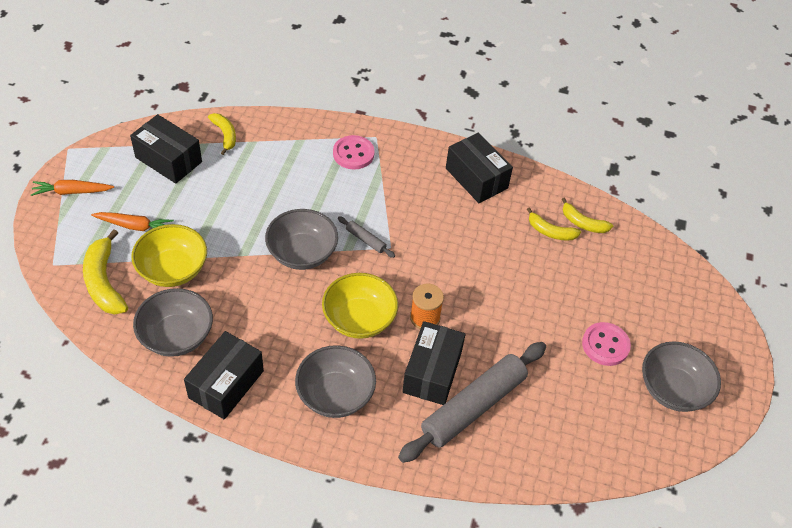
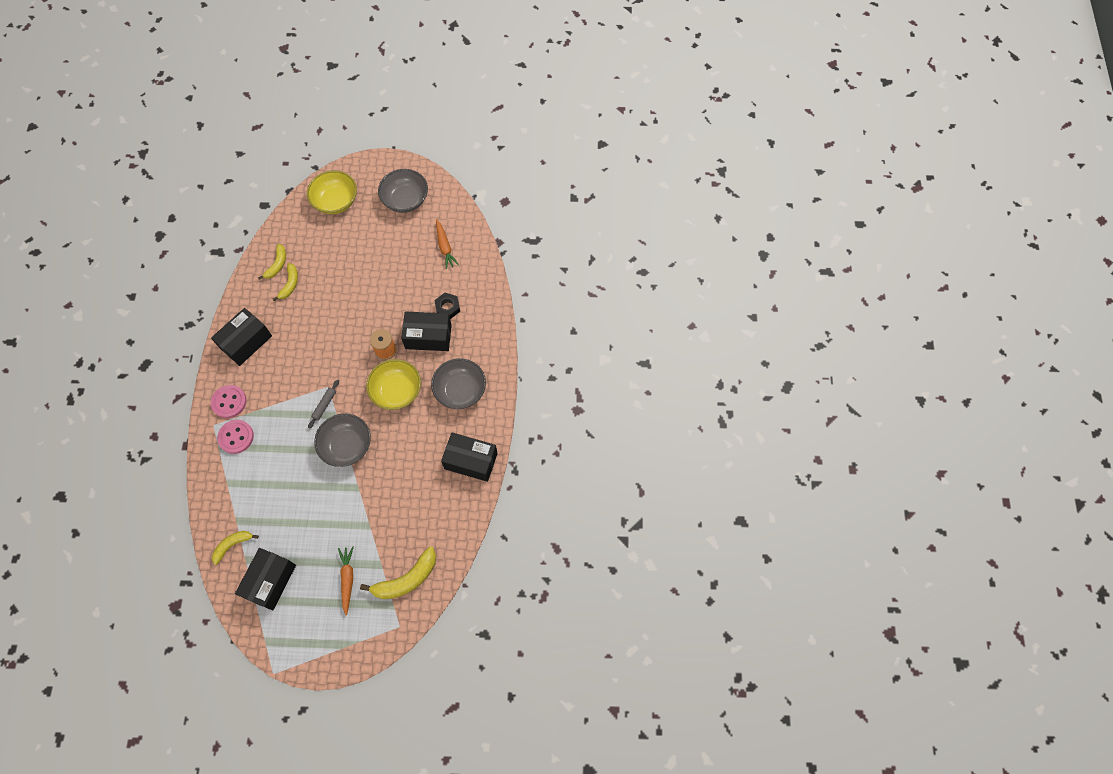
camera: 100 degrees left, 15 degrees up
orange carrot [31,180,114,196] -> orange carrot moved to [436,219,459,269]
yellow bowl [131,224,207,287] -> yellow bowl moved to [307,170,357,214]
grey bowl [133,288,213,357] -> none
grey rolling pin [398,342,546,463] -> black nut [435,293,460,319]
pink button [582,322,631,366] -> pink button moved to [211,385,247,418]

